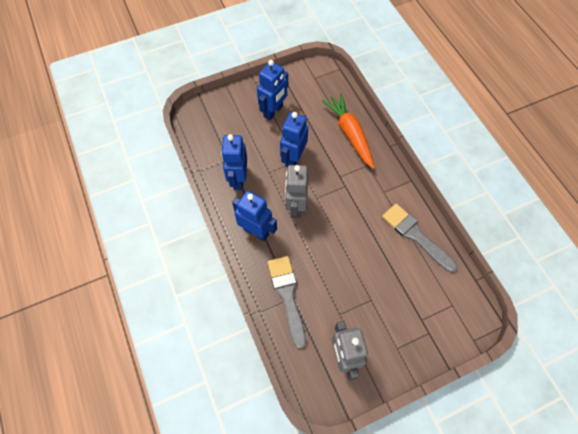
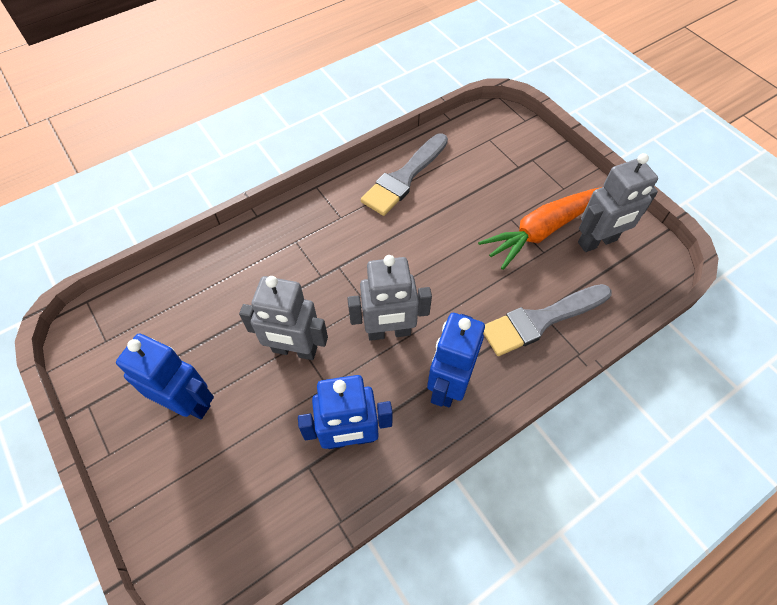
camera: 100 degrees left, 5 degrees down
blue robot [280,112,308,167] -> grey robot [239,276,328,360]
orange carrot [322,93,375,169] -> orange carrot moved to [478,187,602,270]

